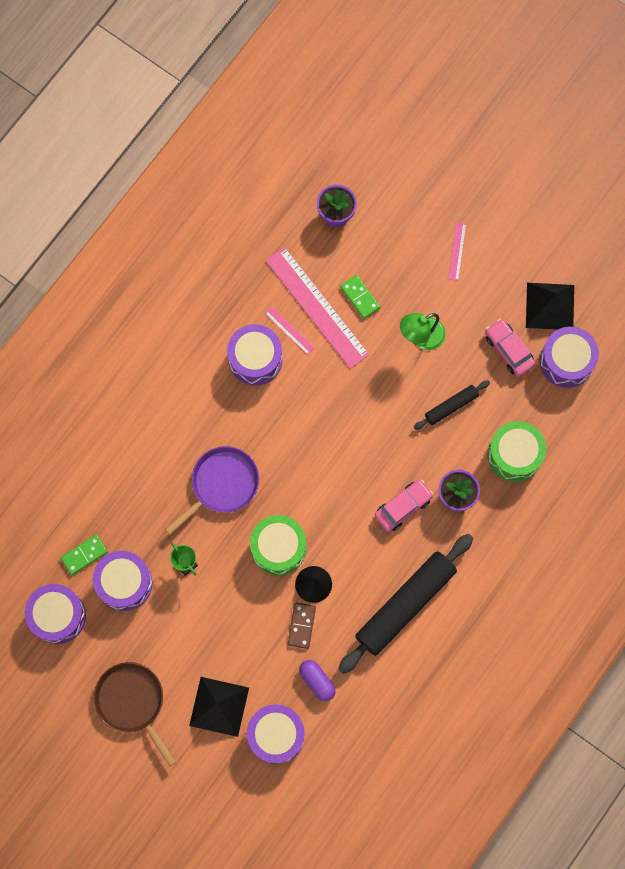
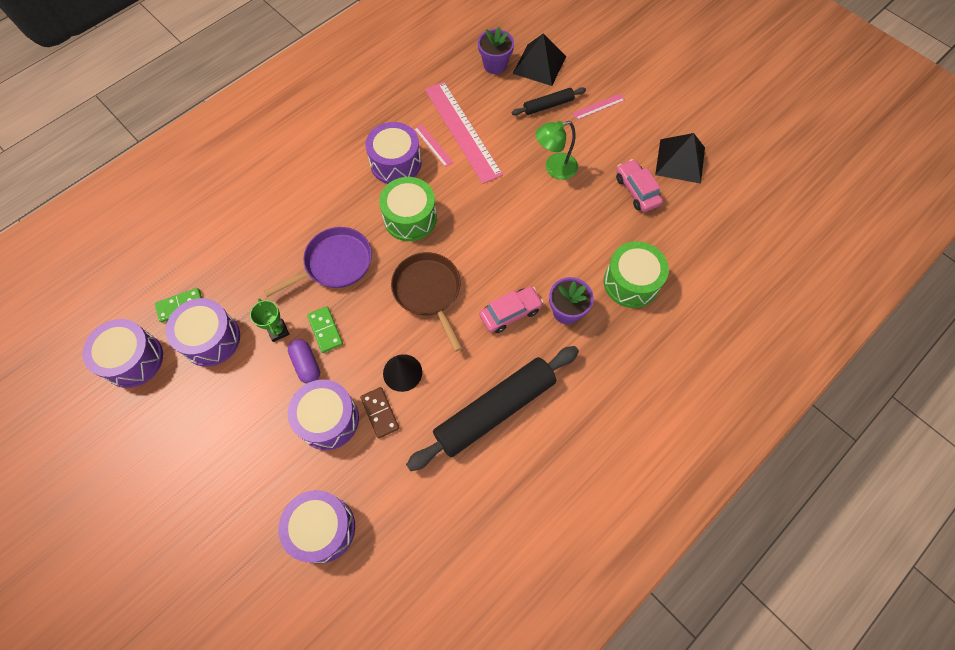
camera: 10 degrees right, 10 degrees down
brown pan [94,662,176,767] -> brown pan moved to [391,252,462,352]
black pyramid [189,677,249,737] -> black pyramid moved to [513,33,566,86]
green drum [250,515,306,575] -> green drum moved to [379,177,437,241]
brown domino [288,602,316,649] -> brown domino turned 45 degrees counterclockwise [360,387,399,439]
purple capsule [299,660,336,702] -> purple capsule moved to [288,339,320,384]
green domino [340,275,380,319] -> green domino moved to [307,306,343,353]
black rolling pin [414,380,490,430] -> black rolling pin moved to [512,87,586,116]
pink ruler [448,222,466,281] -> pink ruler turned 45 degrees clockwise [572,94,625,120]
purple drum [540,327,599,388] -> purple drum moved to [288,380,359,450]

